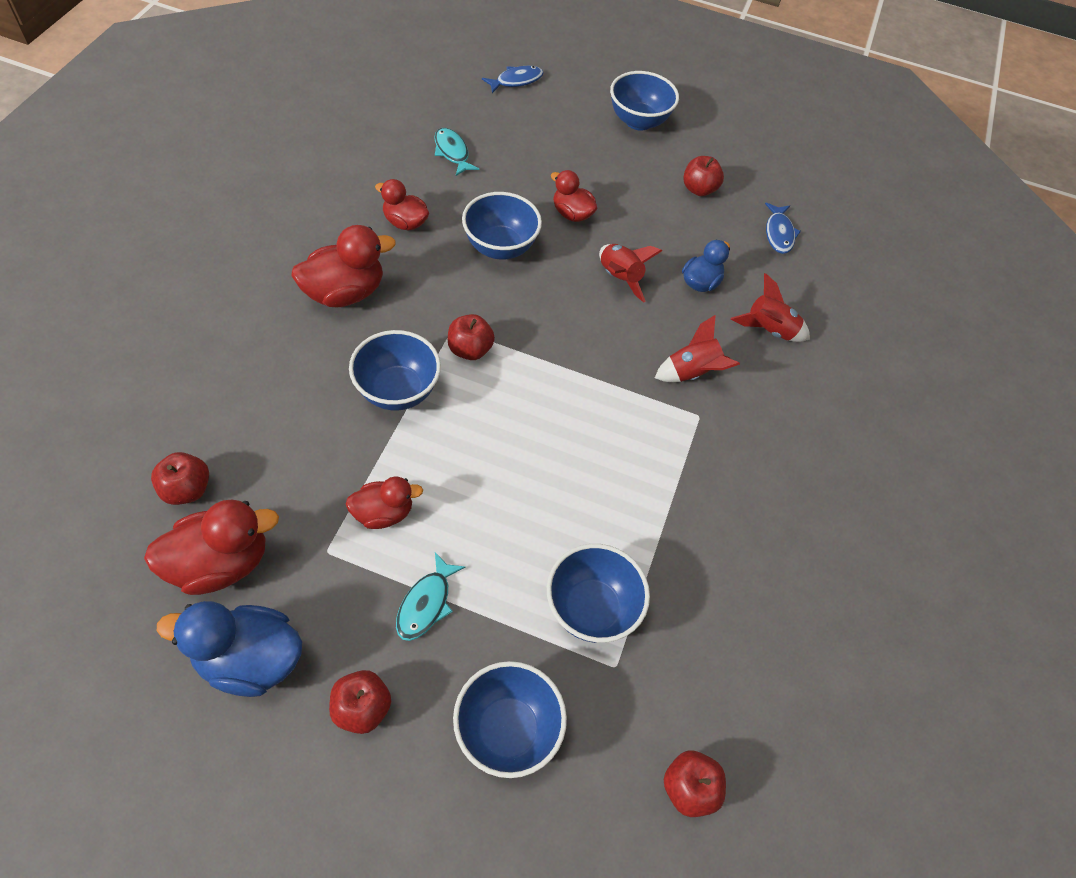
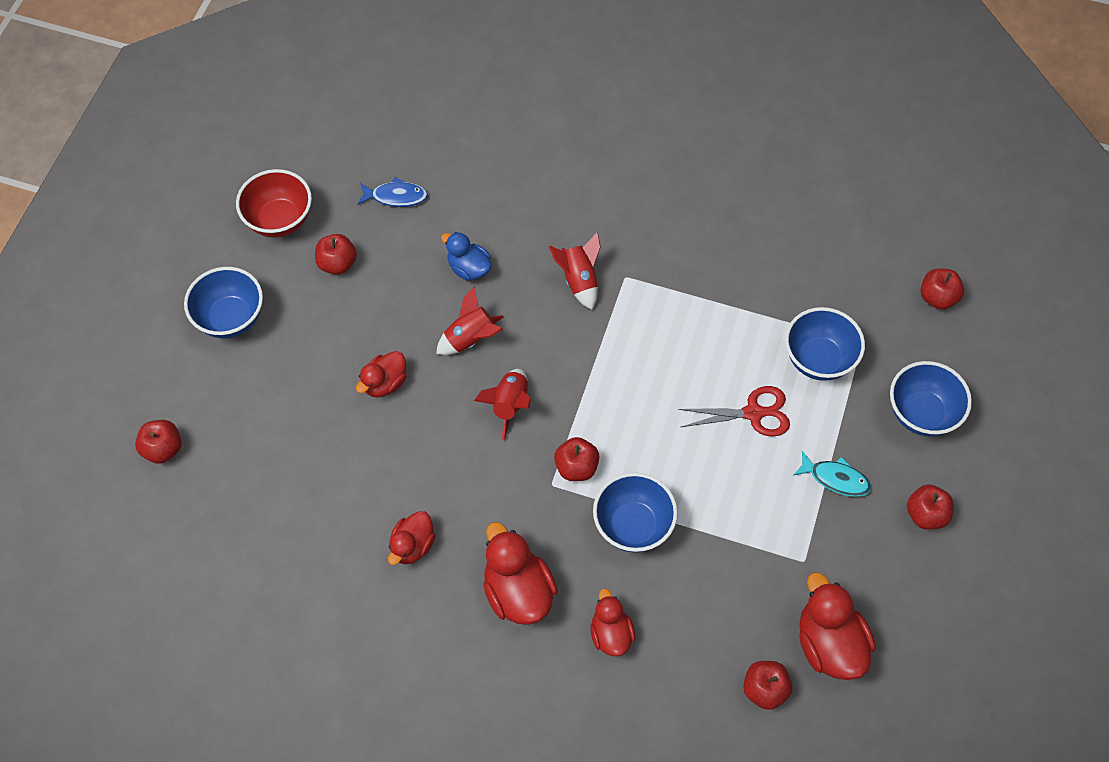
camera: 85 degrees left, 5 degrees up
blue duck [157,601,302,697] -> none
red duck [346,477,423,529] -> red duck moved to [590,589,635,656]
turquoise fish [434,128,479,176] -> none
blue bowl [462,192,542,260] -> none
blue fish [482,66,544,93] -> red apple [135,420,182,464]
red rocket [730,273,810,342] -> red rocket moved to [474,369,531,440]
none -> red bowl [236,169,312,238]
none -> red scissors [678,386,790,437]

